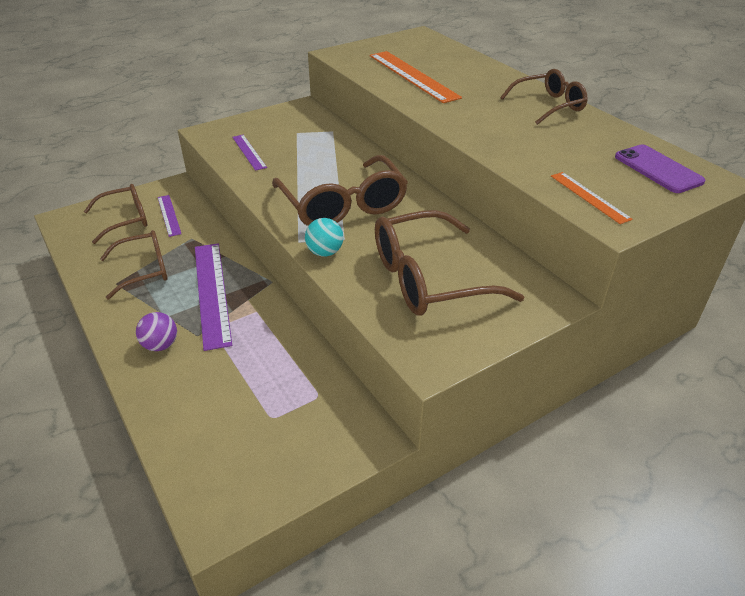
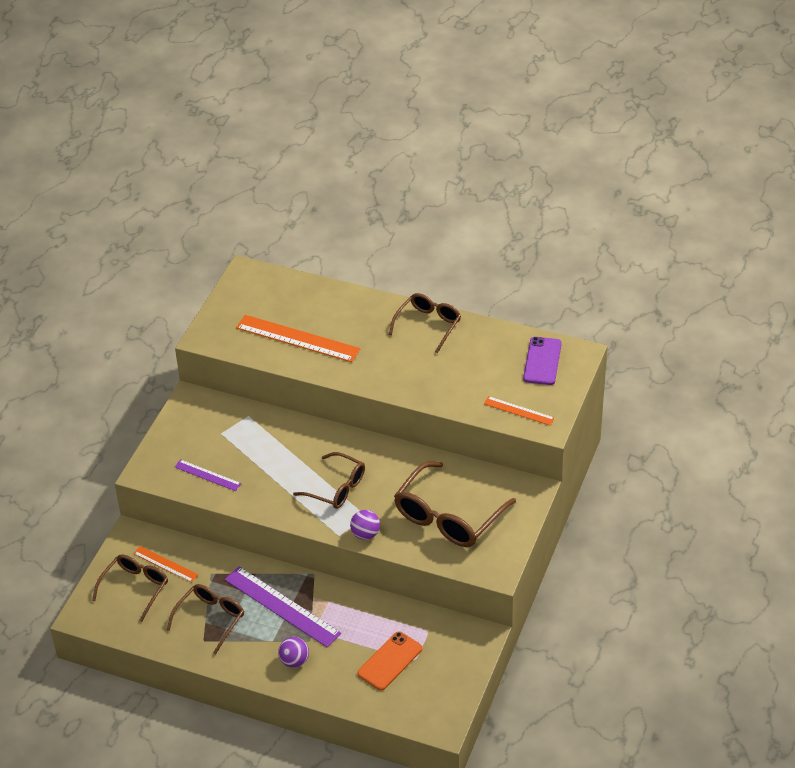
camera: 35 degrees left, 5 degrees up
purple ruler [158,195,181,237] -> orange ruler [133,546,198,583]
brown glasses [272,155,408,226] -> brown glasses [293,452,365,509], size x0.63
turquoise ball [305,218,343,257] -> purple ball [350,510,380,540]
purple phone [615,145,705,193] -> purple phone turned 75 degrees clockwise [523,337,562,385]
none -> orange phone [358,631,422,690]

